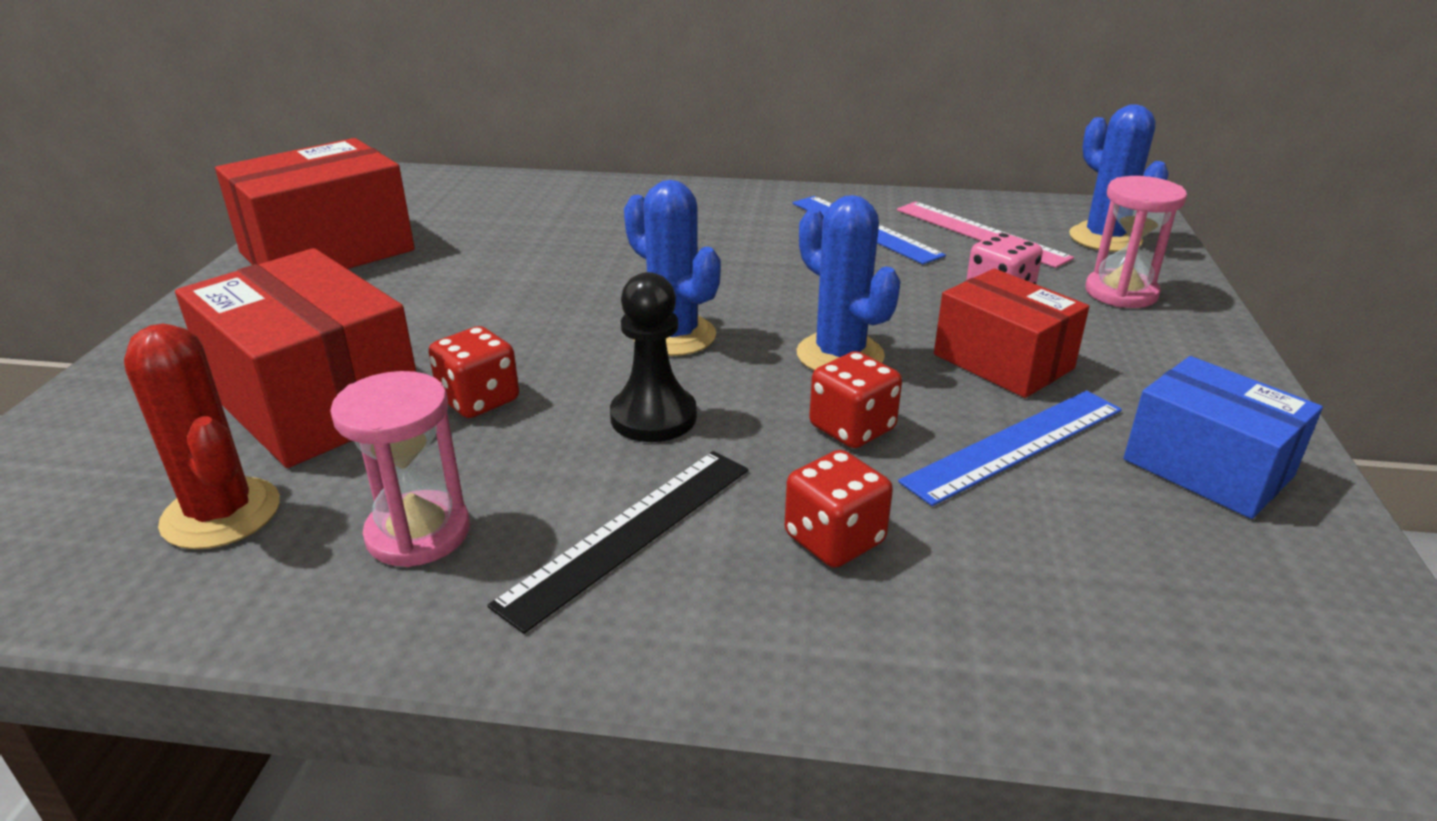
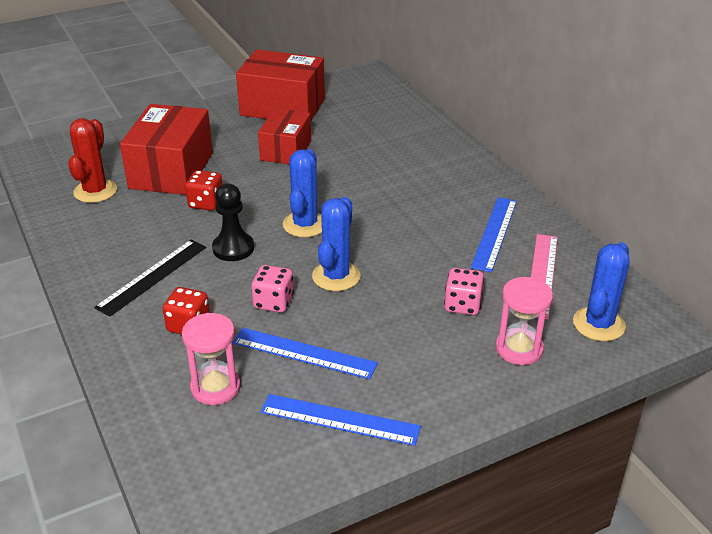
camera: 55 degrees right, 5 degrees up
pink hourglass [330,371,470,567] -> pink hourglass moved to [182,313,241,405]
black ruler [487,451,748,634] -> black ruler turned 60 degrees counterclockwise [94,240,206,317]
red dice [809,351,902,448] -> pink dice [251,265,294,313]
red box [934,269,1089,398] -> red box moved to [258,108,311,164]
blue box [1123,356,1323,519] -> blue ruler [260,394,421,446]

